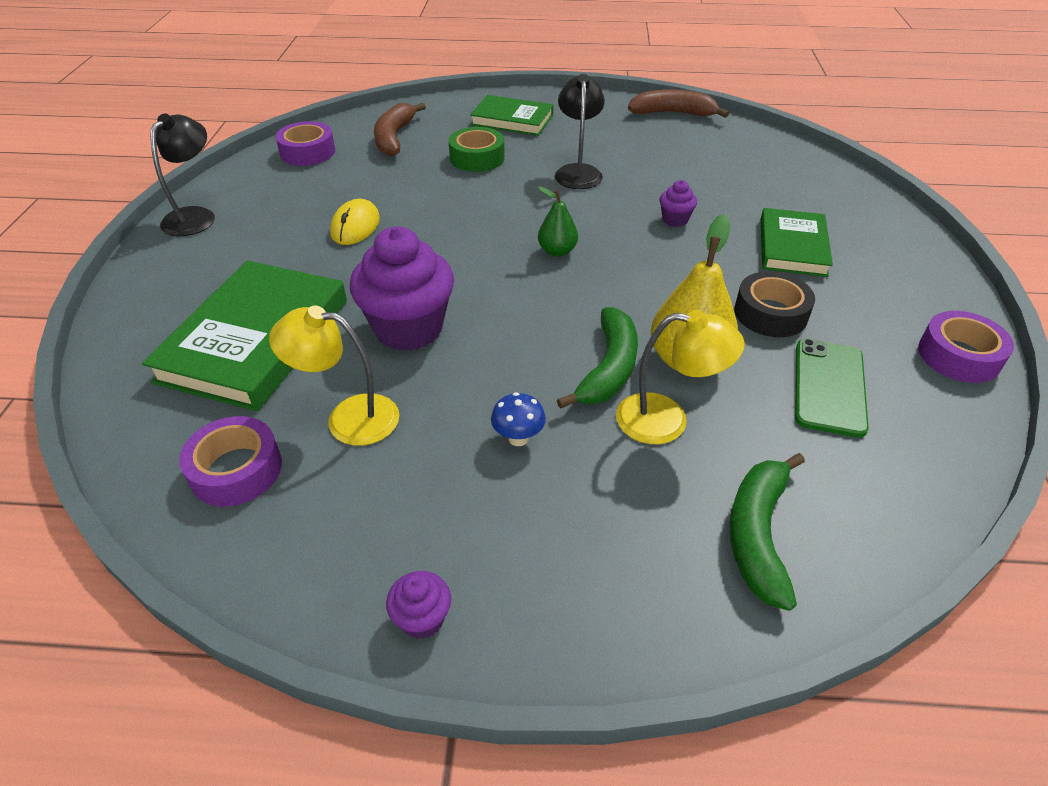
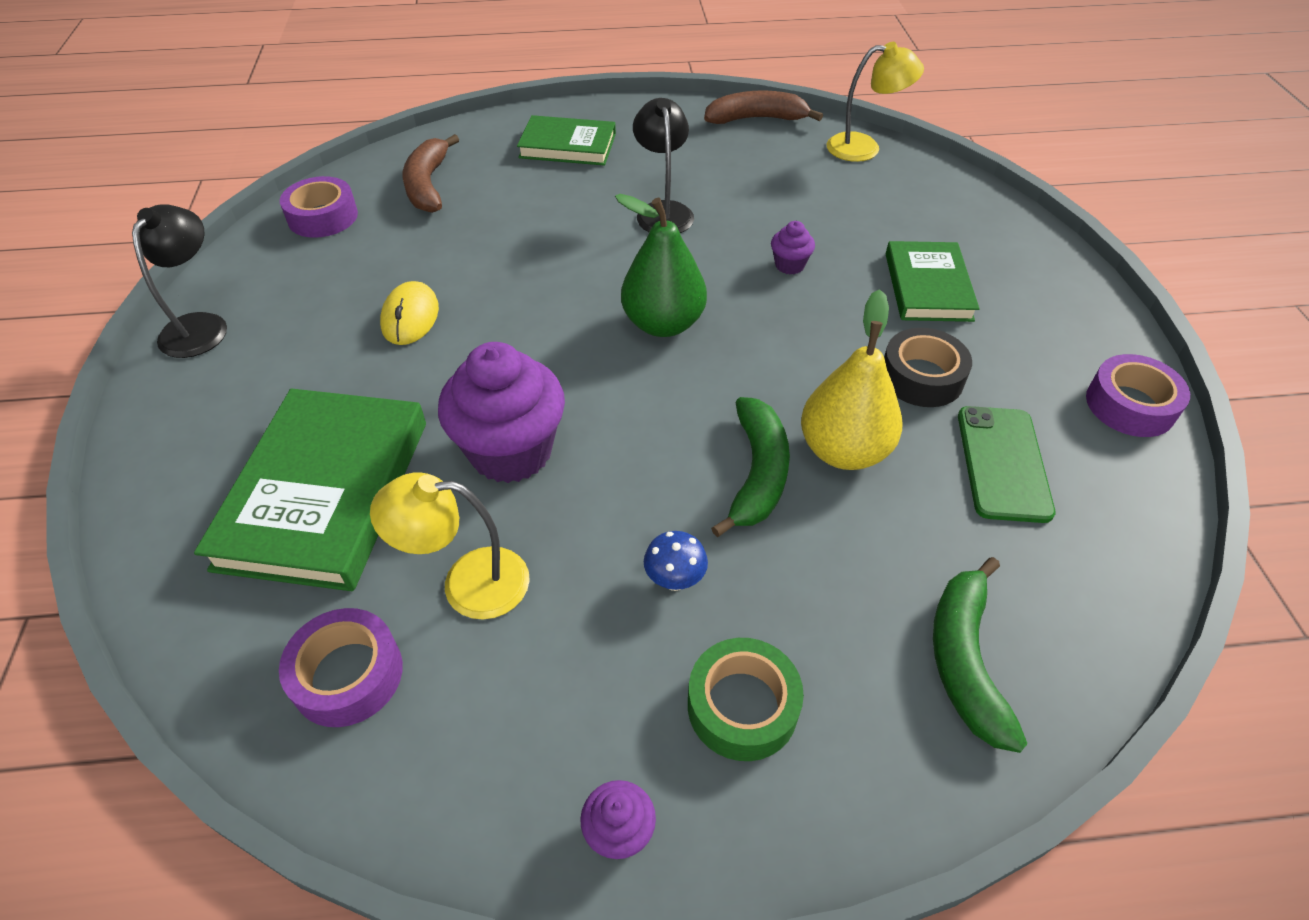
camera: 10 degrees left, 5 degrees up
green tape [449,127,505,172] -> green tape moved to [688,638,804,761]
green pear [538,186,578,257] -> green pear [615,194,707,337], size x1.76
yellow lamp [616,310,745,444] -> yellow lamp moved to [827,42,924,162]

